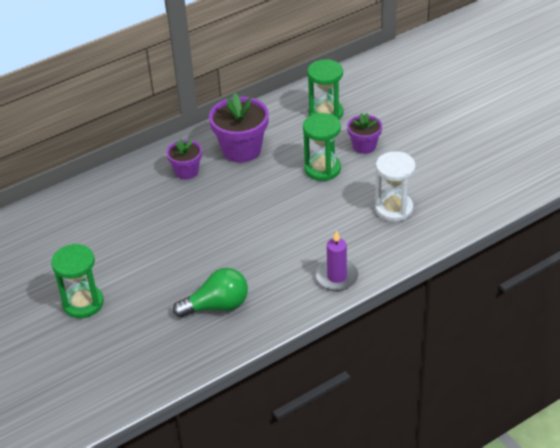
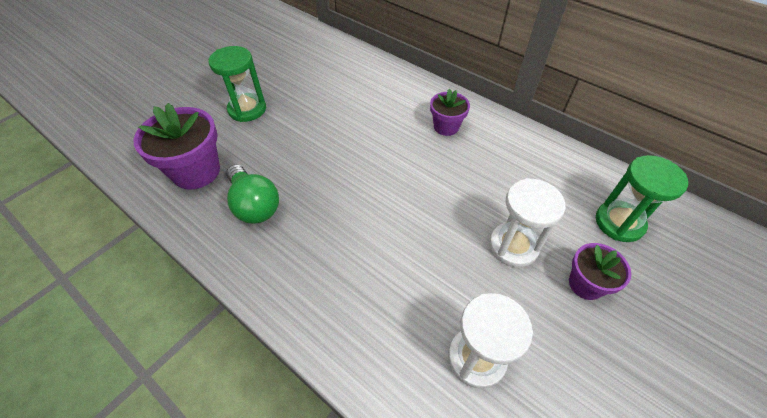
camera: 70 degrees right, 10 degrees up
purple flower pot [209,93,269,163] -> purple flower pot moved to [133,103,220,190]
green hourglass [303,113,341,181] -> white hourglass [489,178,566,267]
purple candle [315,230,359,291] -> none

